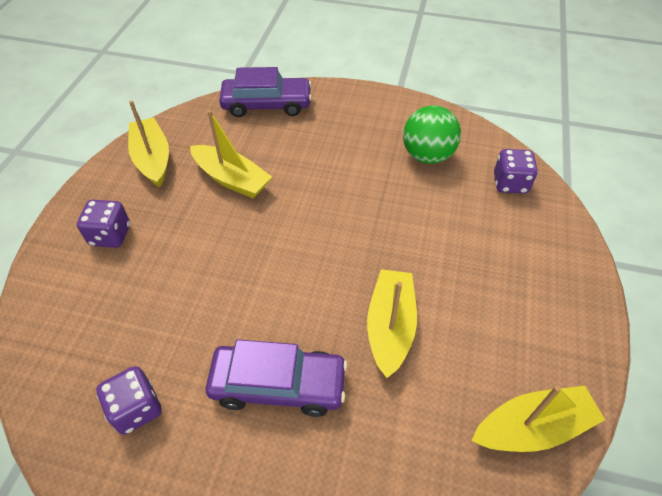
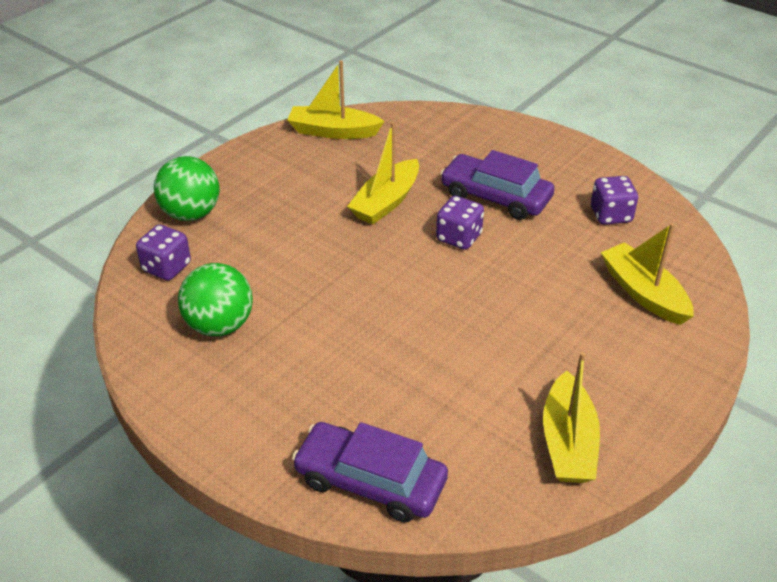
camera: 155 degrees left, 10 degrees down
purple dice [77,200,130,248] -> purple dice moved to [436,196,484,250]
yellow boat [190,110,272,198] -> yellow boat moved to [601,223,694,325]
none -> green ball [154,156,220,221]

